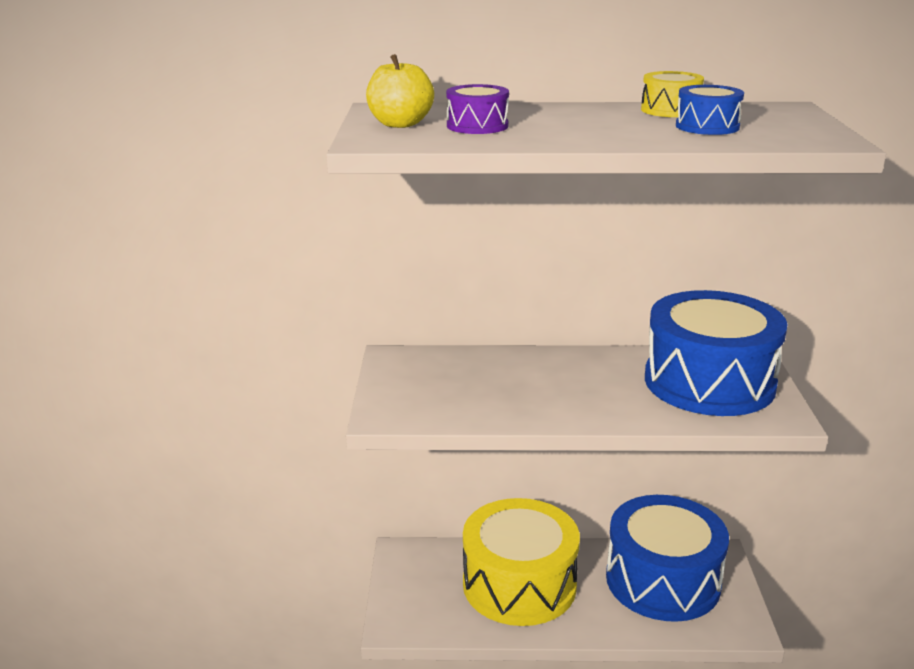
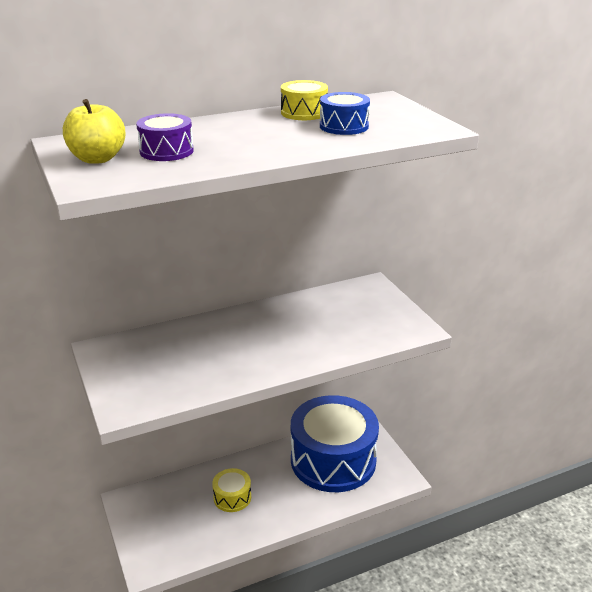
camera: 25 degrees left, 5 degrees up
yellow drum [463,498,580,626] -> yellow drum [212,468,251,512], size x0.42
blue drum [645,290,788,416] -> none

